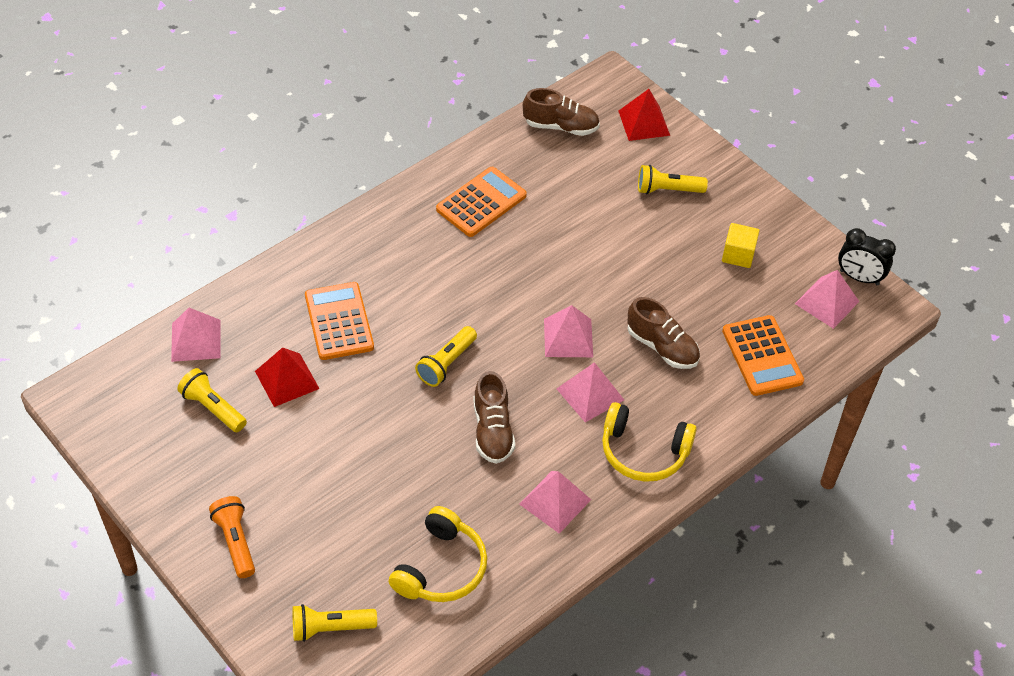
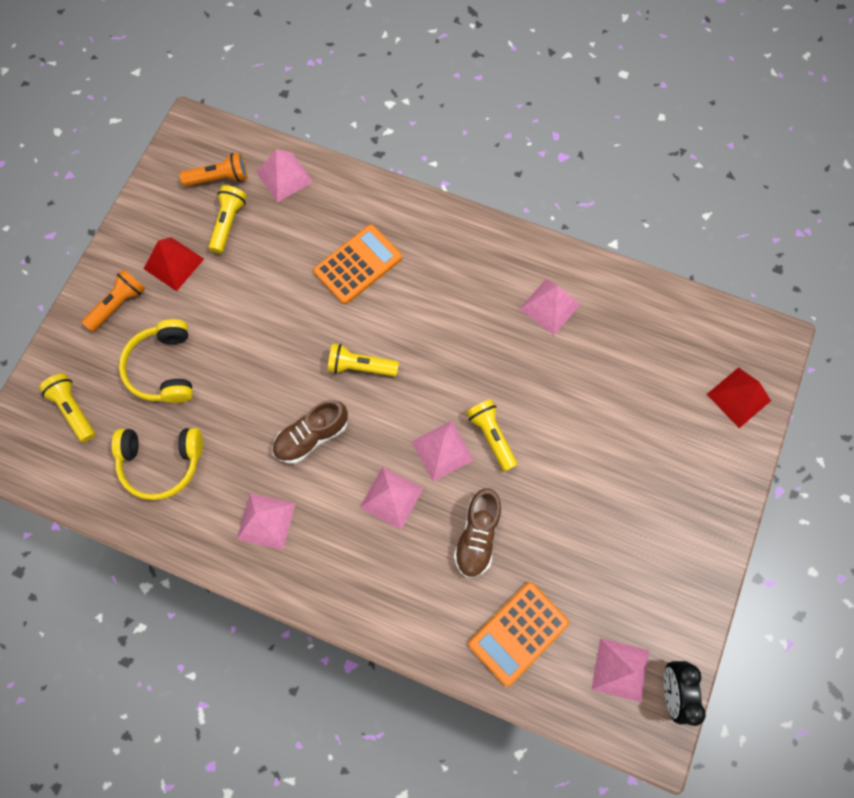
camera: 65 degrees right, 20 degrees up
red pyramid [255,347,320,407] -> red pyramid moved to [144,237,204,291]
orange calculator [436,167,527,237] -> pink pyramid [520,279,581,335]
brown shoe [523,88,600,136] -> none
yellow headphones [602,402,697,482] -> yellow headphones moved to [119,319,193,403]
yellow flashlight [638,165,708,194] -> yellow flashlight moved to [466,399,518,472]
yellow cube [722,223,759,268] -> none
none -> orange flashlight [180,153,248,186]

